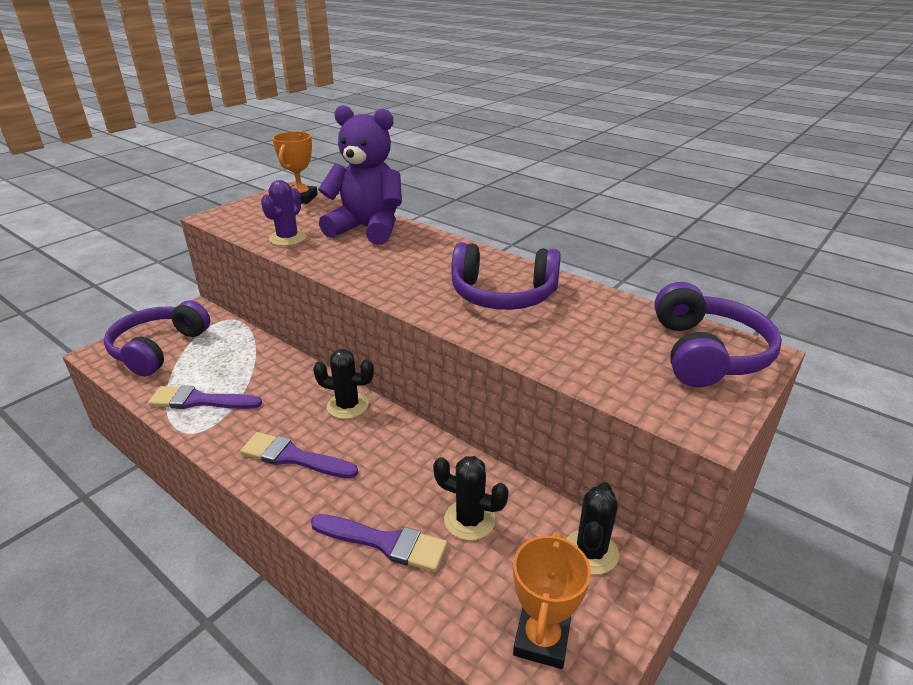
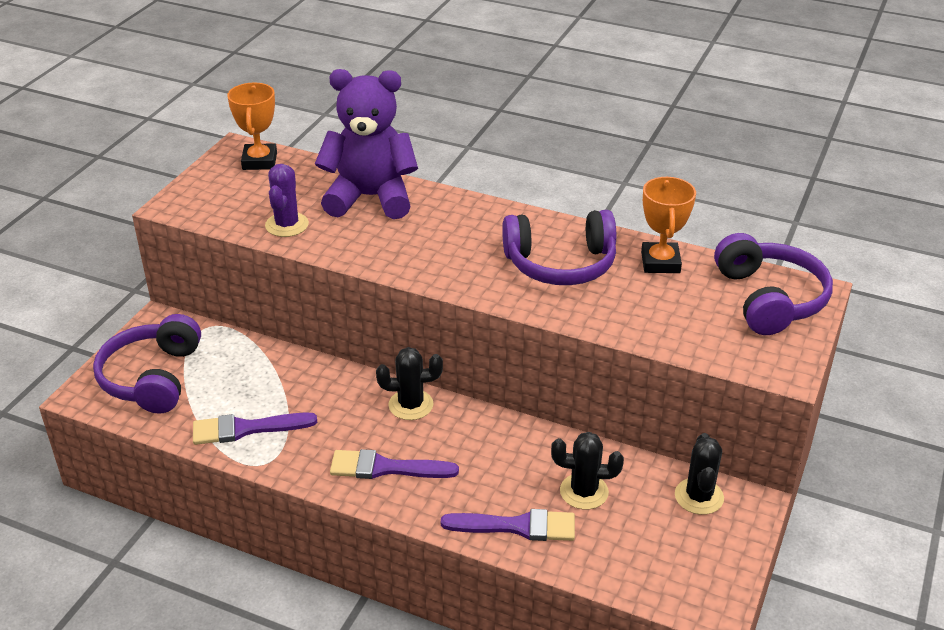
camera: 15 degrees left, 5 degrees up
orange trophy [513,532,591,669] -> orange trophy moved to [641,177,696,273]

